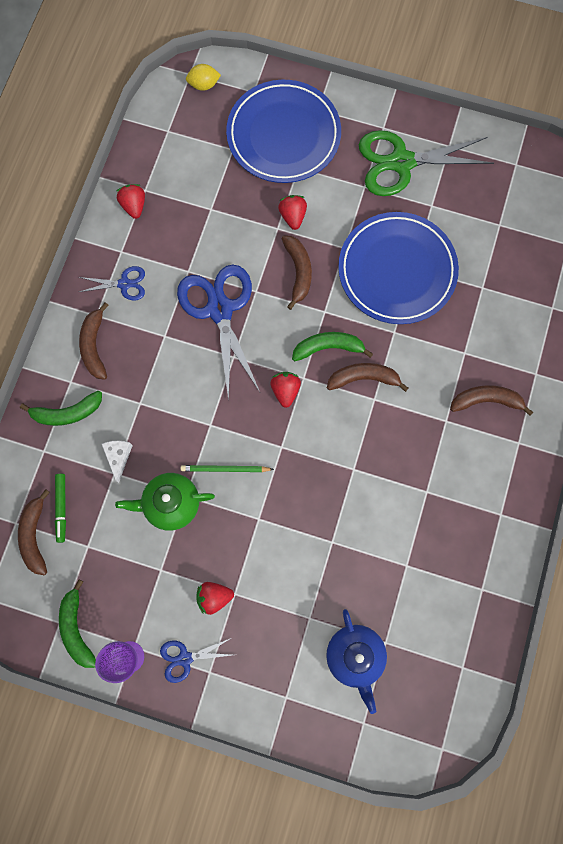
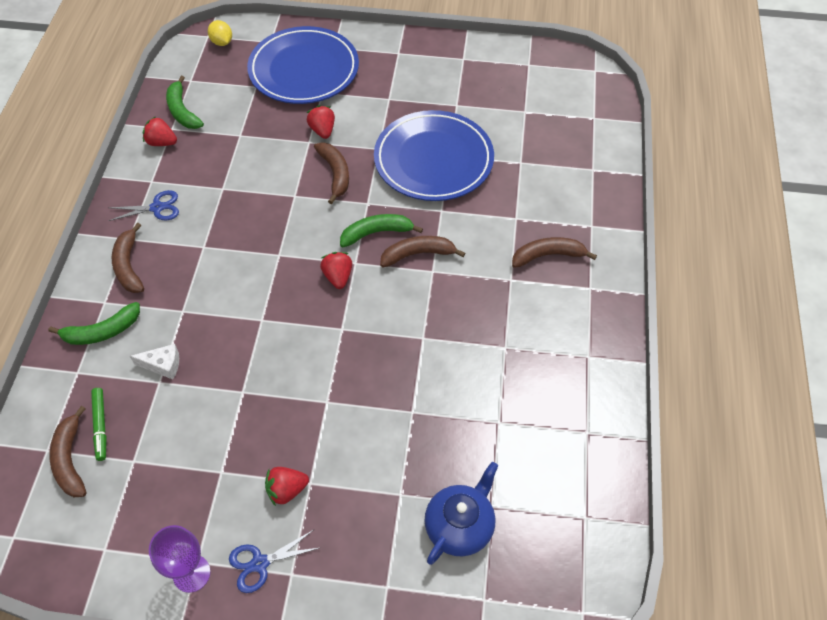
camera: 10 degrees left, 20 degrees down
green banana [59,579,96,668] -> green banana moved to [166,76,204,129]
white cheese [102,441,133,483] -> white cheese turned 105 degrees clockwise [130,344,179,379]
green teapot [115,473,215,531] -> none
red strawberry [117,184,145,219] -> red strawberry turned 45 degrees counterclockwise [143,116,177,146]
blue scissors [177,264,260,401] -> none
green pencil [181,465,274,472] -> none
yellow lemon [186,64,221,91] -> yellow lemon turned 75 degrees clockwise [208,20,232,46]
blue teapot [326,609,387,714] -> blue teapot turned 120 degrees counterclockwise [425,462,498,565]
green scissors [359,130,494,196] -> none

